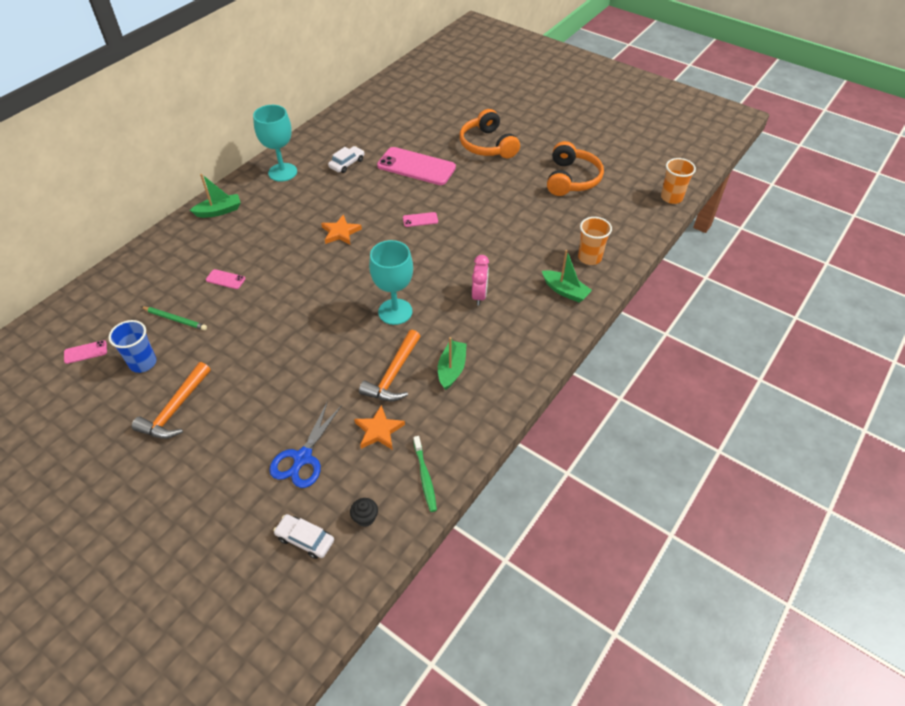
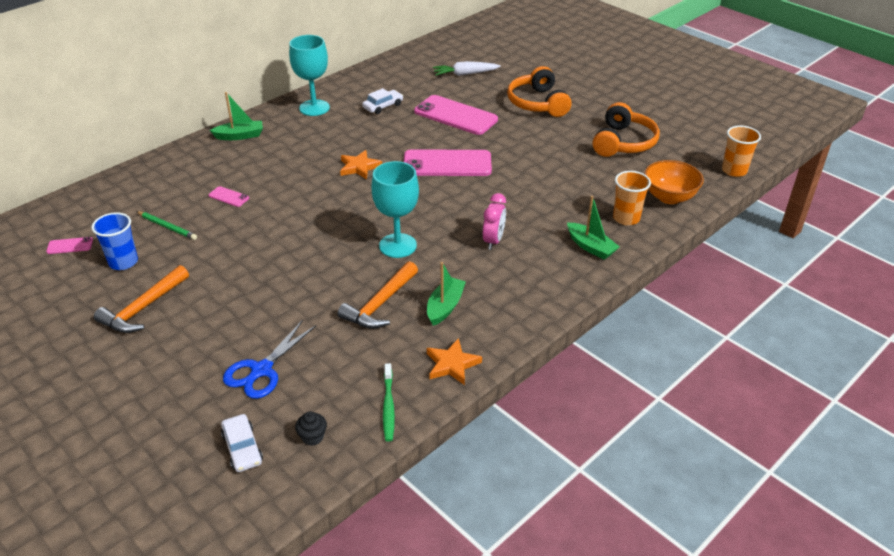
camera: 10 degrees right, 10 degrees down
white car [274,514,334,559] -> white car turned 150 degrees counterclockwise [221,414,263,472]
orange star [354,405,405,450] -> orange star moved to [427,338,482,385]
pink phone [403,212,438,227] -> pink phone [404,149,492,176], size x2.33
none -> white carrot [433,61,501,76]
none -> orange bowl [644,160,704,204]

